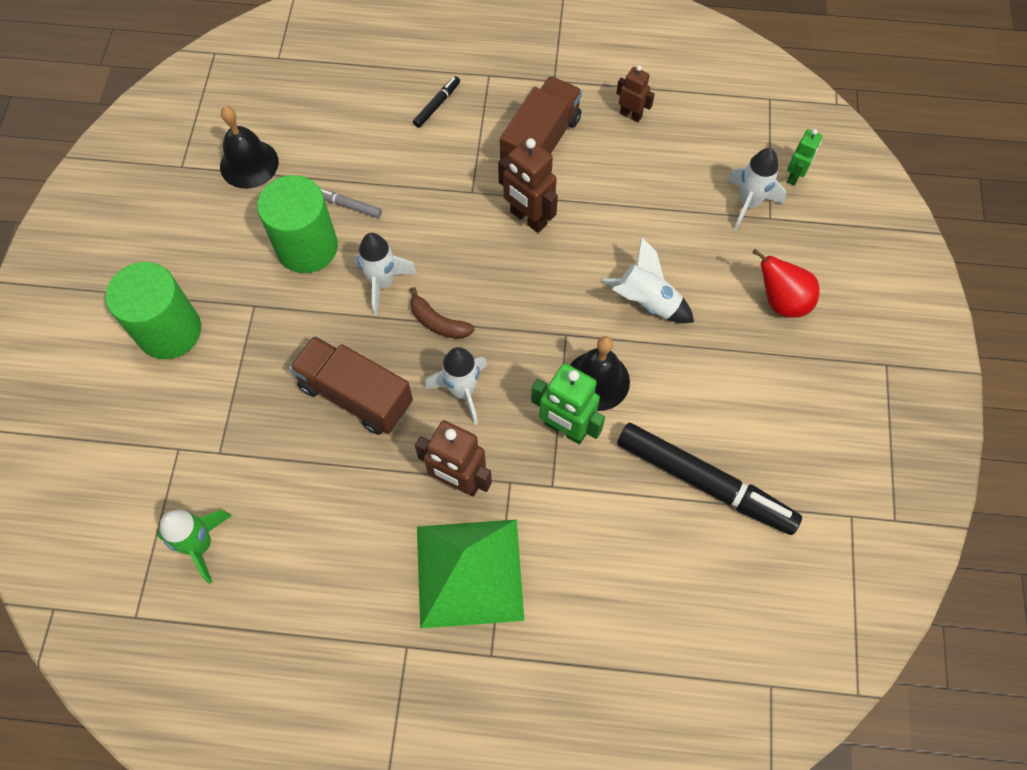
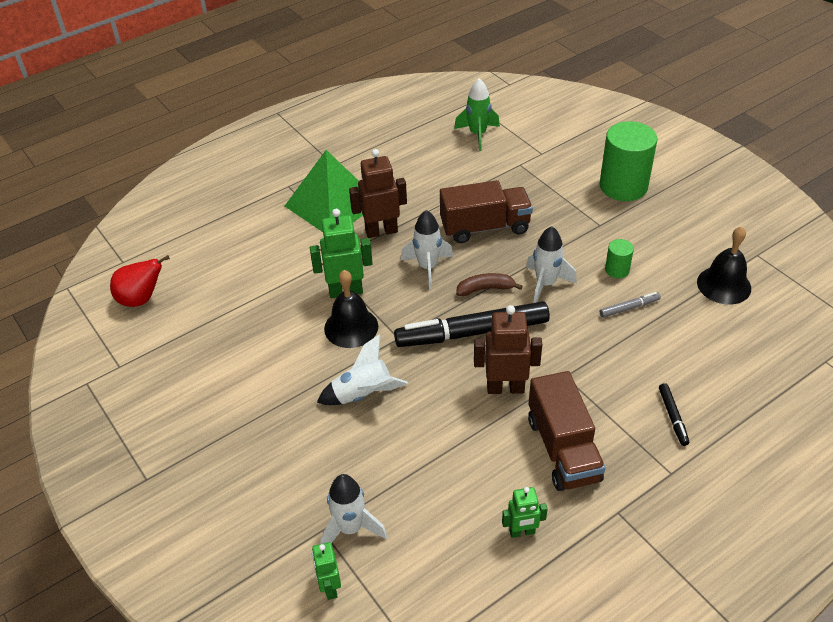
camera: 140 degrees right, 20 degrees down
green cylinder [257,175,338,273] -> green cylinder [605,239,634,278], size x0.46
brown robot [616,65,655,122] -> green robot [502,487,548,538]
black marker [617,423,802,535] -> black marker moved to [394,301,550,347]
red pear [753,249,819,318] -> red pear moved to [110,255,170,307]

